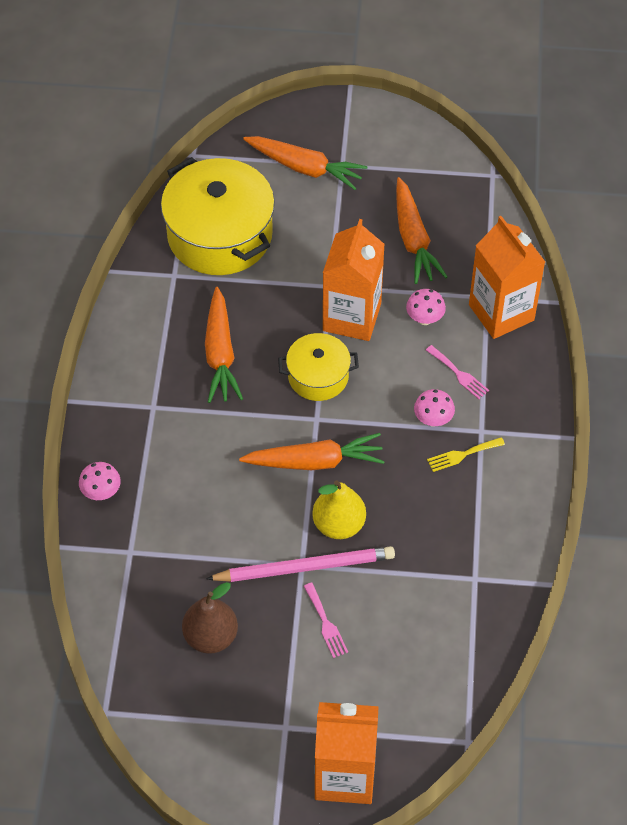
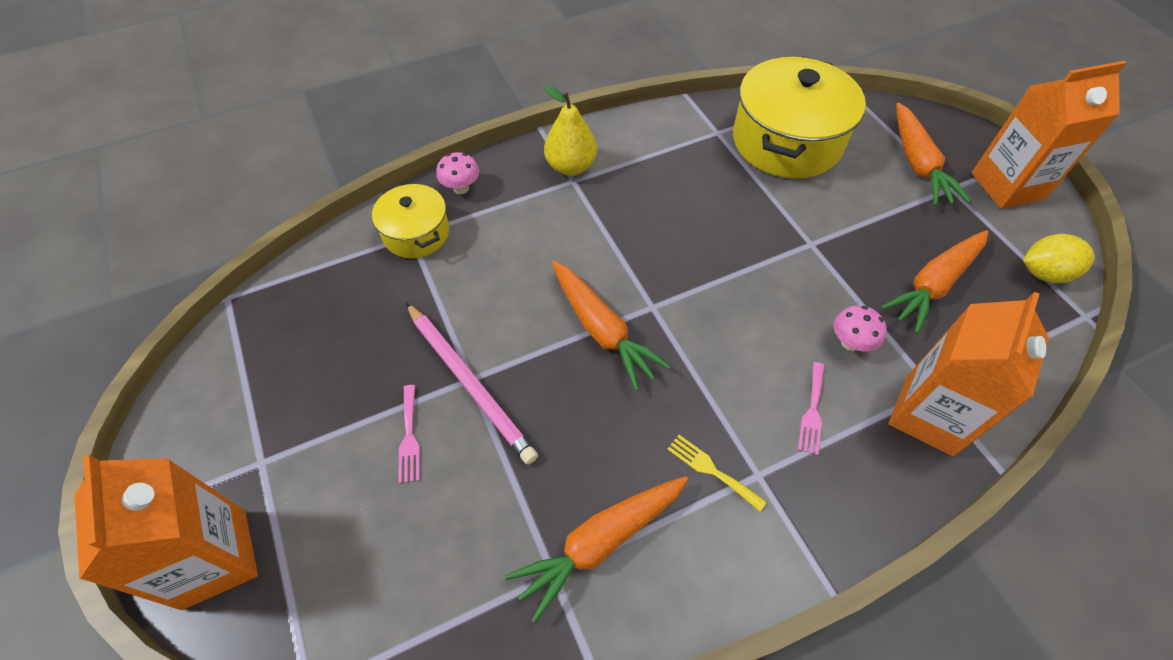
camera: 60 degrees right, 0 degrees up
brown pear [182,582,238,654] -> none
orange carrot [205,287,243,403] -> orange carrot moved to [505,476,688,623]
yellow pot [278,333,359,401] -> yellow pot moved to [372,184,449,258]
pink fork [304,583,348,658] -> pink fork turned 45 degrees counterclockwise [398,385,420,483]
yellow pear [312,480,366,539] -> yellow pear moved to [544,85,597,176]
orange carton [323,219,385,341] -> orange carton moved to [971,61,1126,209]
pink mushroom [414,389,455,427] -> none
none -> yellow lemon [1023,234,1095,283]

